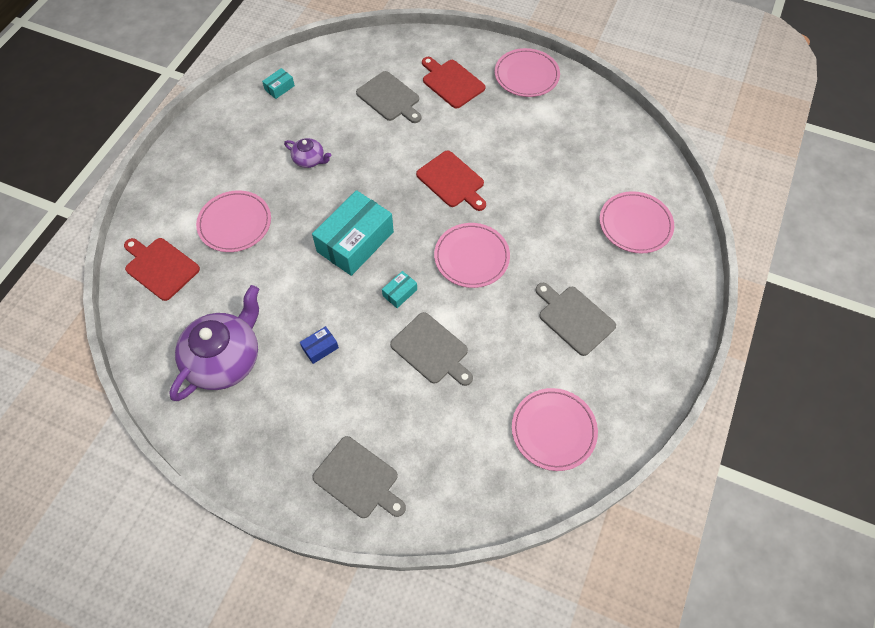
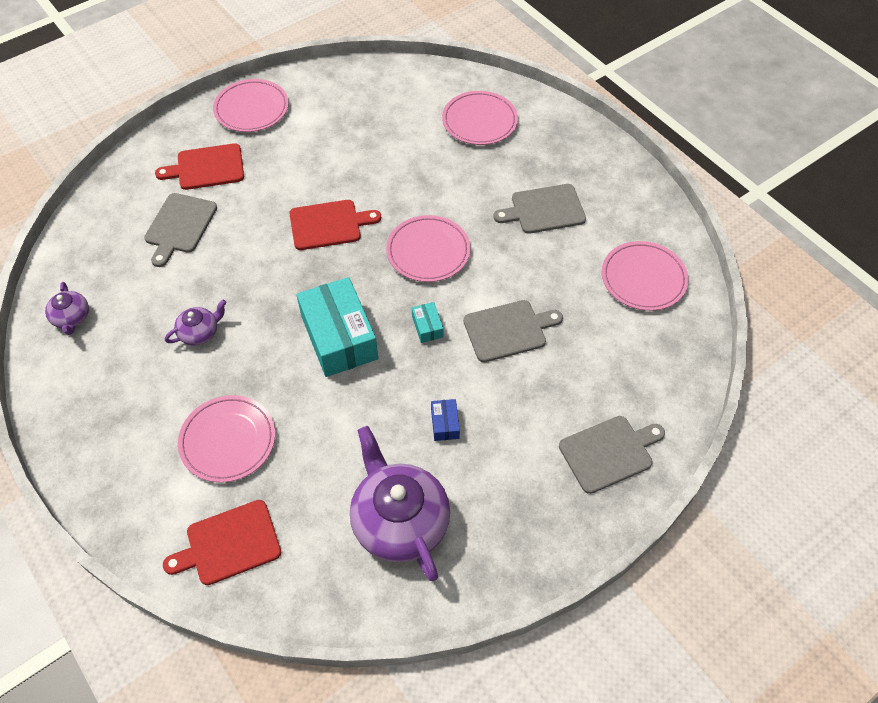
camera: 60 degrees left, 5 degrees down
turquoise box [262,68,295,99] -> purple teapot [45,282,89,335]
grey cutting board [356,71,422,123] -> grey cutting board turned 120 degrees clockwise [144,193,217,267]

